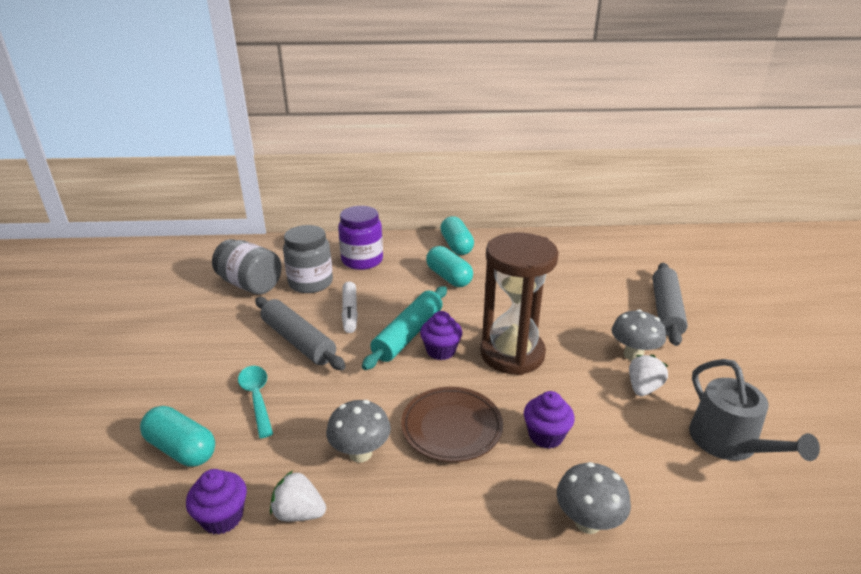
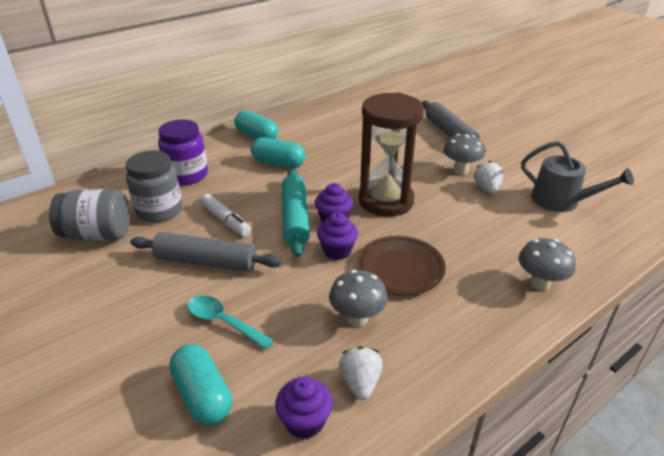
camera: 35 degrees left, 5 degrees up
turquoise capsule [140,406,215,467] -> turquoise capsule turned 60 degrees clockwise [169,344,232,425]
white strawberry [270,470,326,521] -> white strawberry turned 105 degrees clockwise [339,346,383,400]
purple cupcake [524,391,575,449] -> purple cupcake moved to [317,212,358,260]

